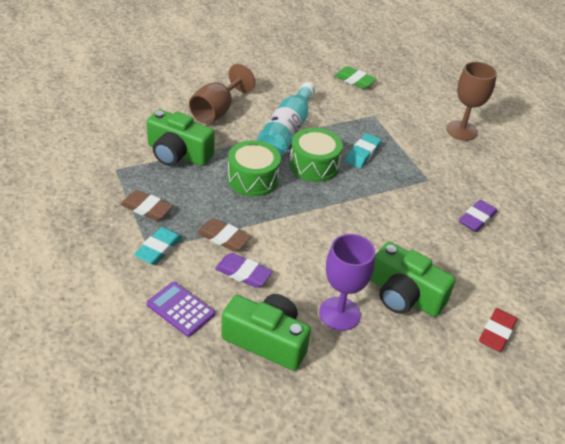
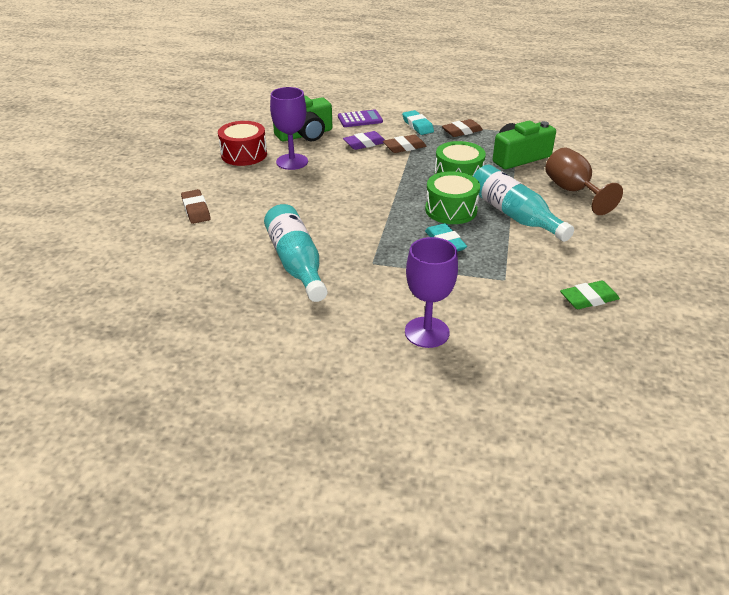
camera: 130 degrees right, 5 degrees down
green camera [370,242,456,317] -> none
brown goblet [446,62,497,141] -> purple goblet [405,237,458,348]
purple eraser [459,200,497,232] -> turquoise bottle [264,204,327,302]
red eraser [479,308,517,352] -> brown eraser [181,189,211,224]
none -> red drum [218,121,267,166]

